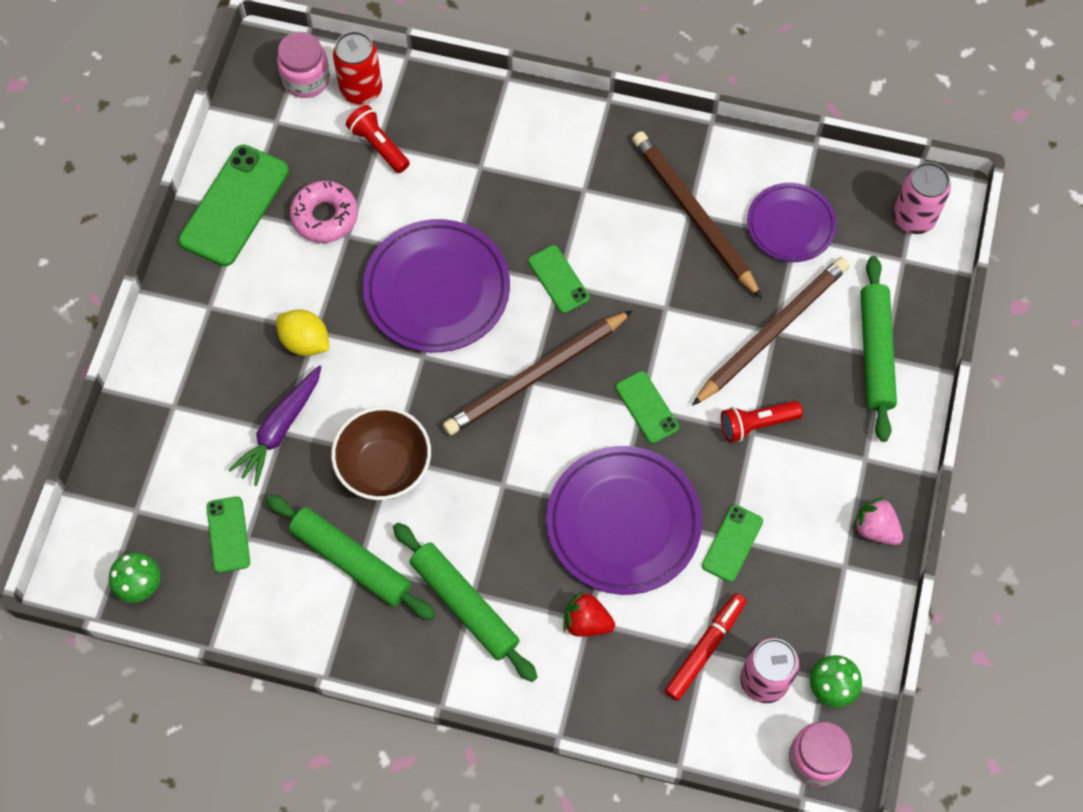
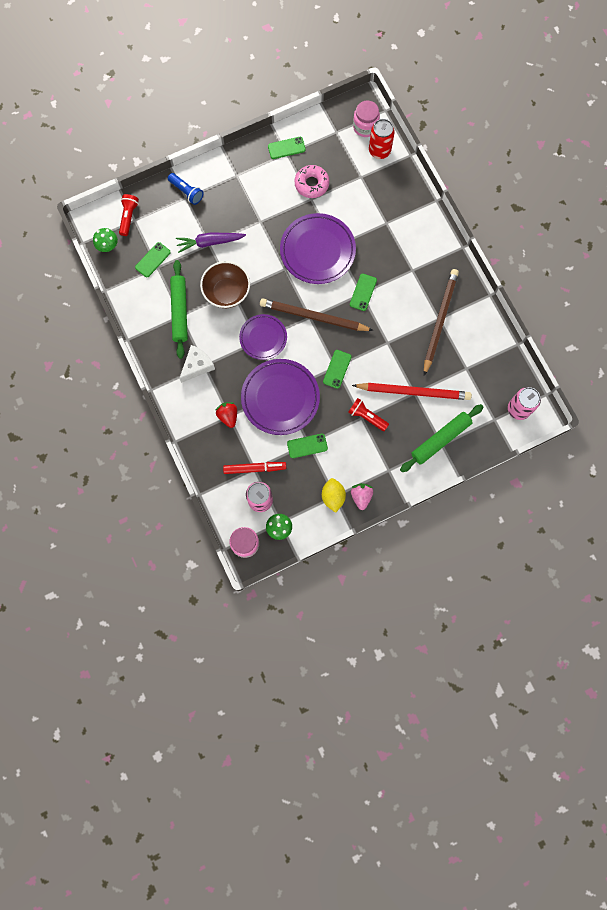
camera: 50 degrees right, 10 degrees up
green phone [179,145,289,266] -> green phone [268,137,306,159], size x0.55
yellow lemon [276,309,330,356] -> yellow lemon moved to [322,478,346,513]
red flashlight [346,105,410,173] -> red flashlight moved to [119,194,139,236]
green rolling pin [393,523,537,682] -> white cheese [179,345,215,383]
brown pencil [692,257,849,406] -> red pencil [352,383,472,400]
purple plate [747,183,837,262] -> purple plate moved to [239,314,287,360]
none -> blue flashlight [168,173,204,205]

